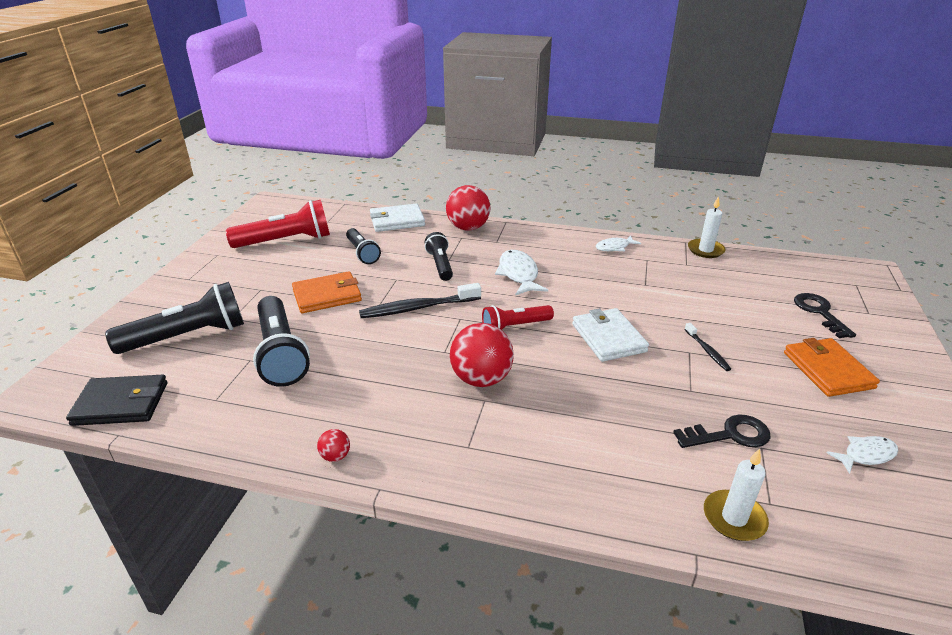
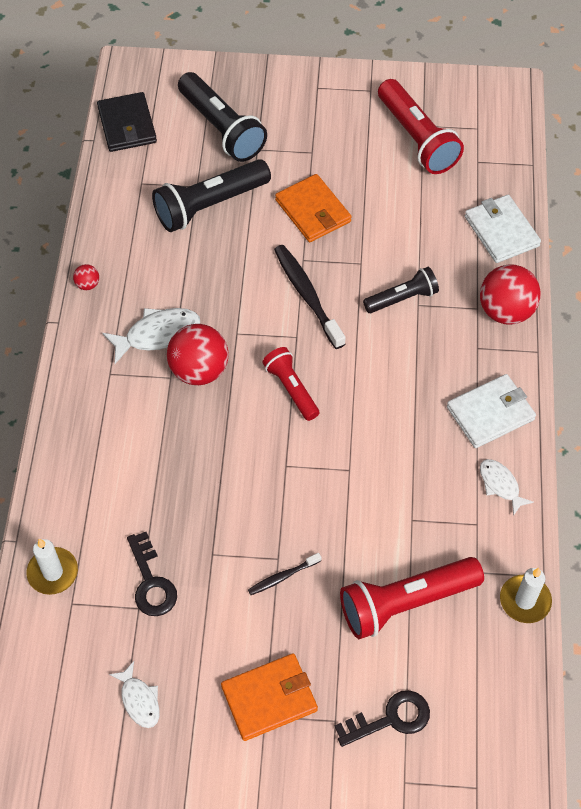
camera: 80 degrees right, 25 degrees up
black flashlight [346,228,381,264] -> none
white fish [495,250,548,295] -> white fish moved to [102,308,200,364]
white wallet [572,308,649,362] -> white wallet moved to [447,374,536,448]
none -> red flashlight [340,557,484,639]

